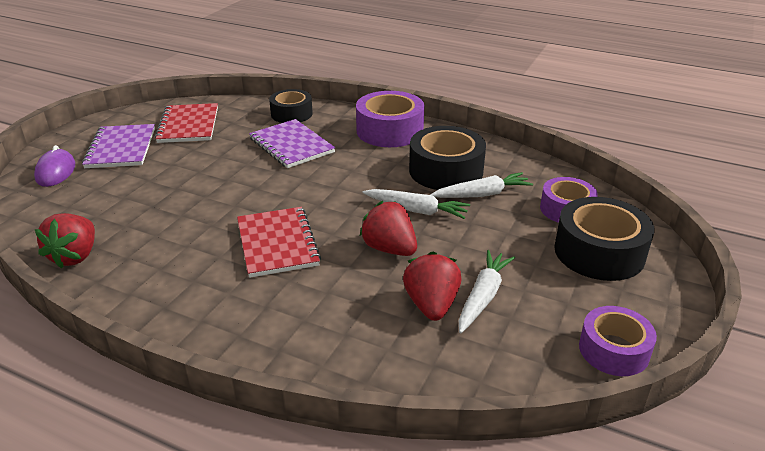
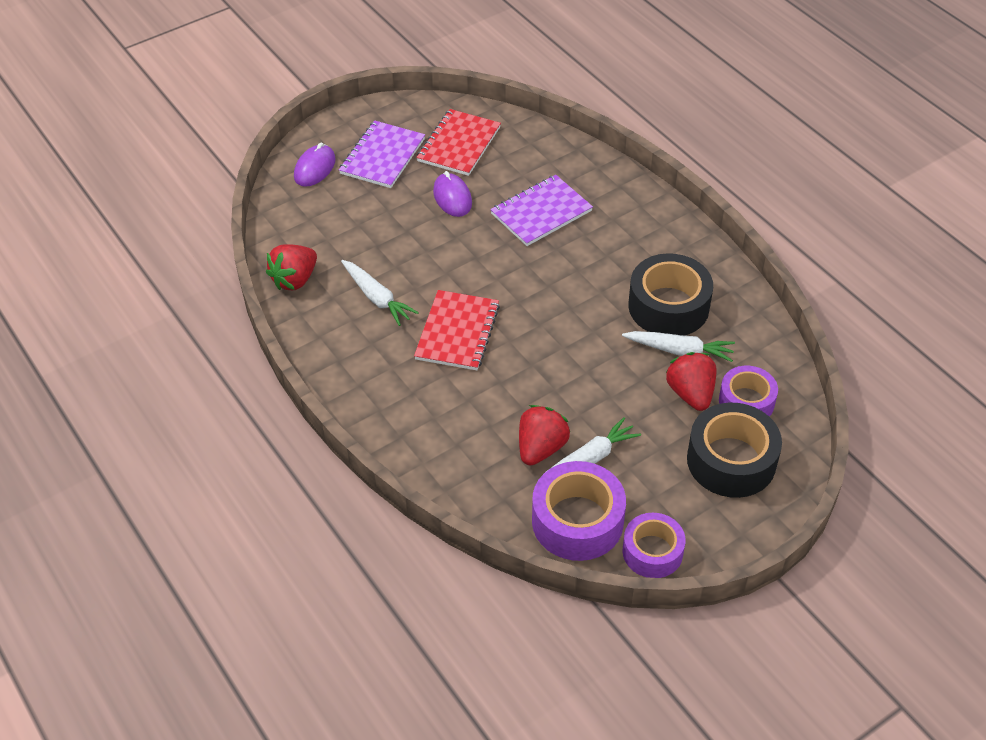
camera: 30 degrees right, 15 degrees up
purple notebook [249,119,335,168] -> purple notebook turned 60 degrees clockwise [490,175,593,246]
black tape [269,89,313,123] -> none
purple tape [356,91,425,147] -> purple tape moved to [532,461,626,561]
red strawberry [360,201,417,256] -> red strawberry moved to [666,352,717,411]
white carrot [363,189,470,219] -> white carrot moved to [341,260,419,326]
none -> purple mouse [433,171,472,217]

